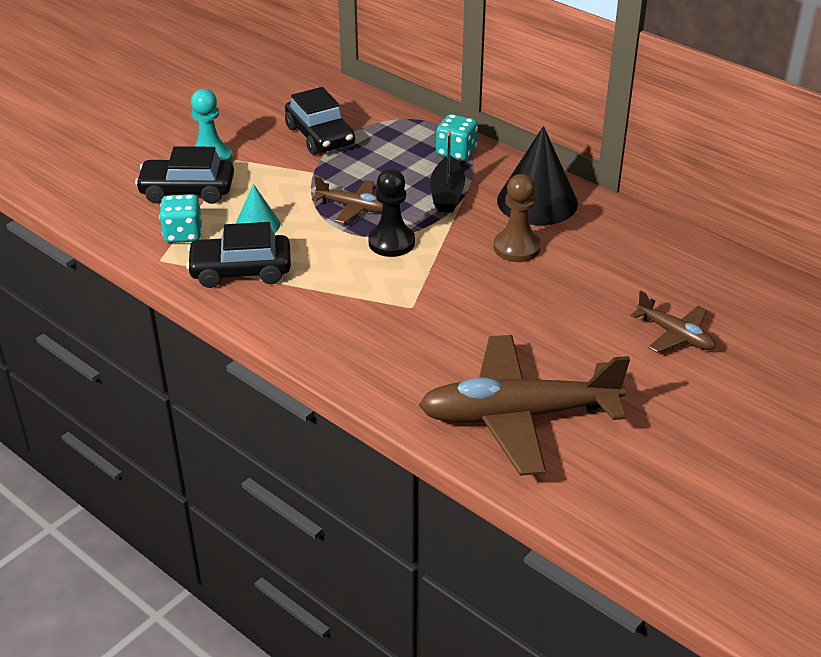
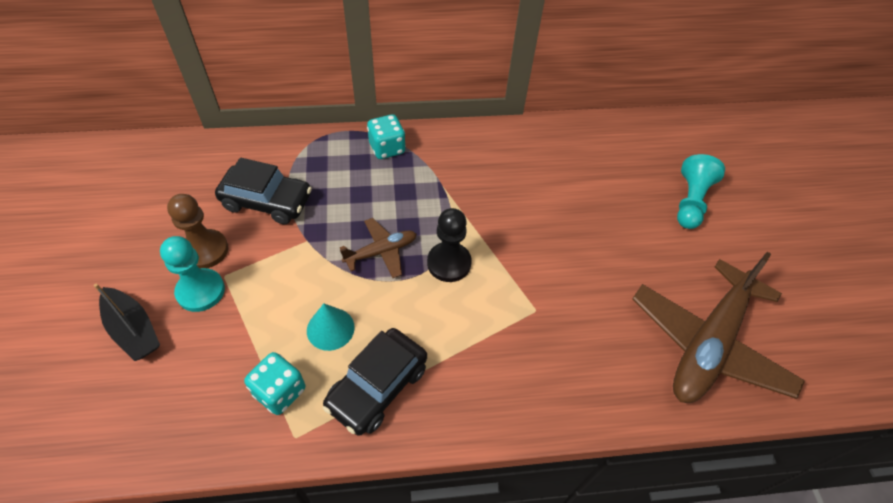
camera: 50 degrees left, 15 degrees up
black car [135,146,234,204] -> none
black boat [430,130,465,213] -> black boat moved to [94,283,160,361]
brown pawn [494,174,541,262] -> brown pawn moved to [167,194,228,268]
black cone [497,126,578,225] -> none
brown plane [630,291,716,353] -> turquoise pawn [677,154,725,229]

